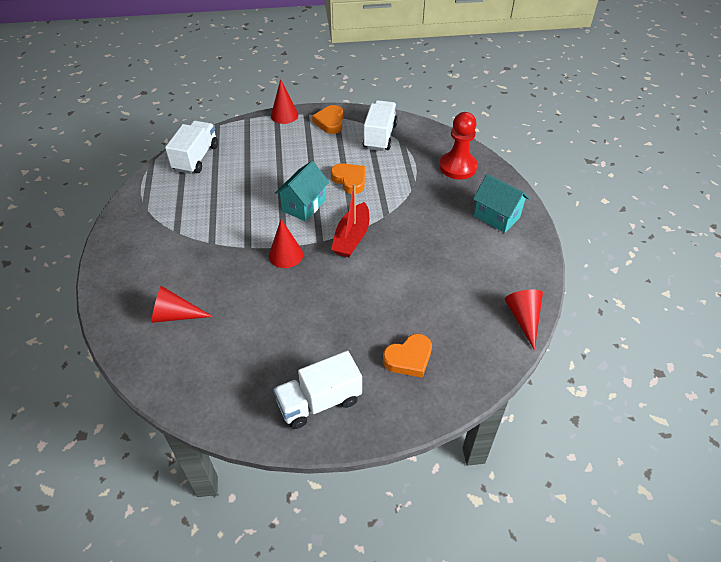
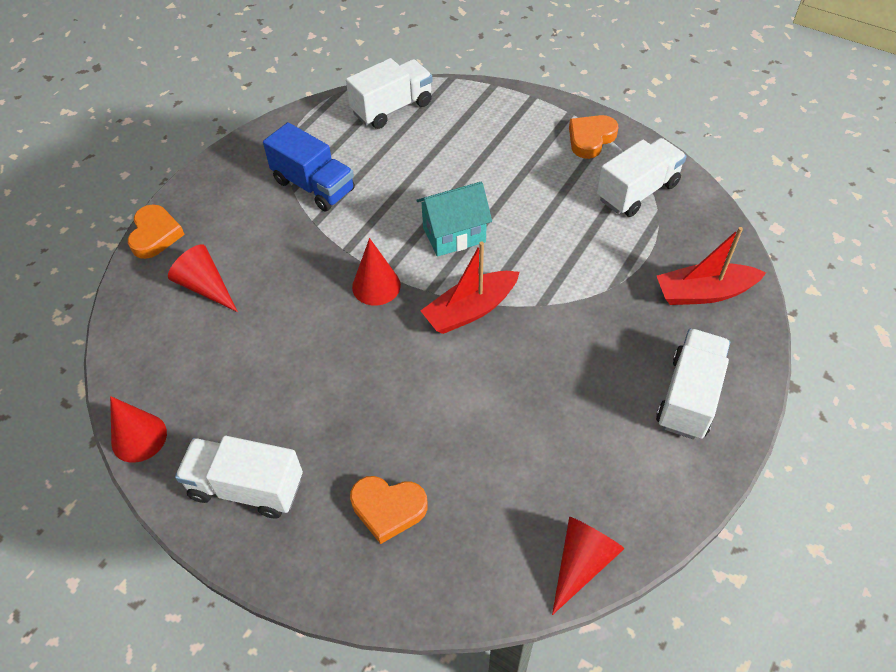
camera: 40 degrees right, 5 degrees up
red cone [271,79,298,124] -> red cone moved to [110,396,167,463]
orange heart [331,163,365,194] -> orange heart moved to [128,205,185,259]
red pawn [439,112,477,179] -> red boat [657,227,766,305]
turquoise house [473,174,529,233] -> white truck [656,328,730,440]
none -> blue truck [263,122,355,211]

